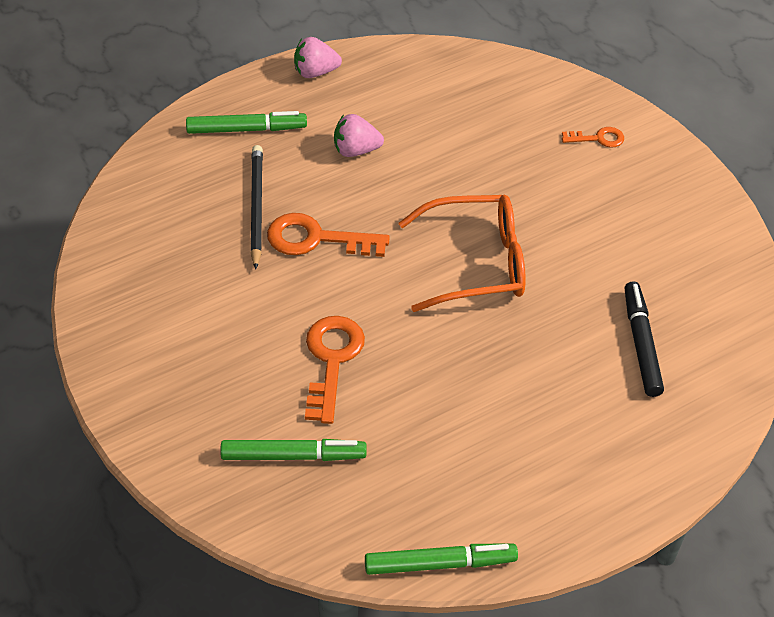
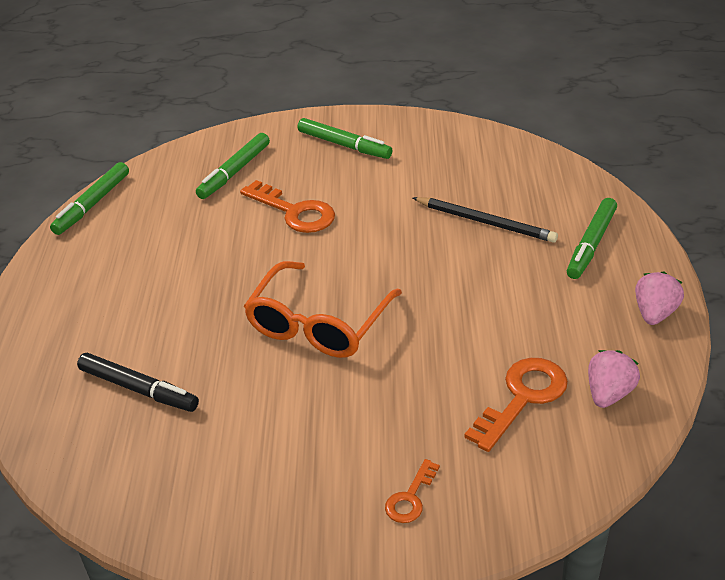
camera: 125 degrees right, 10 degrees down
orange key [267,213,390,257] -> orange key moved to [464,358,568,452]
pink strawberry [334,114,384,157] -> pink strawberry moved to [588,350,640,408]
none -> green marker [298,118,393,159]

